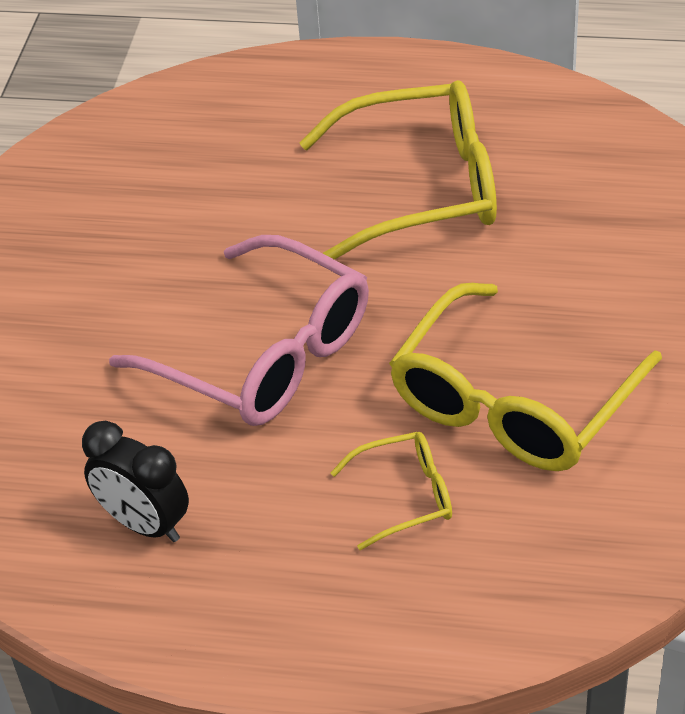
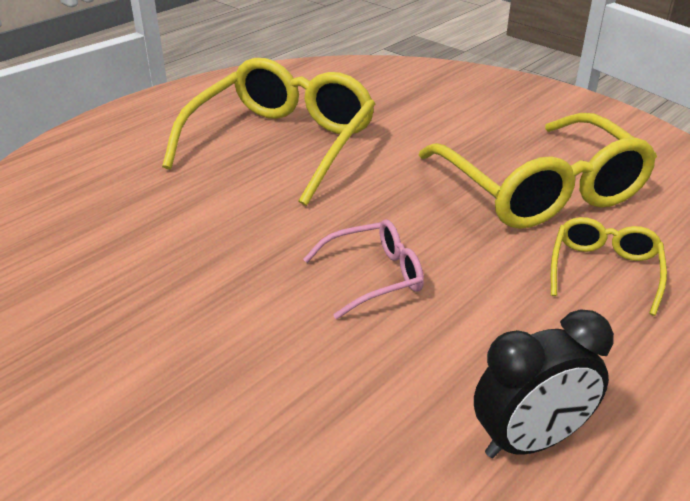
camera: 60 degrees left, 10 degrees down
pink glasses [109,235,369,426] -> pink glasses [303,219,424,319], size x0.48

